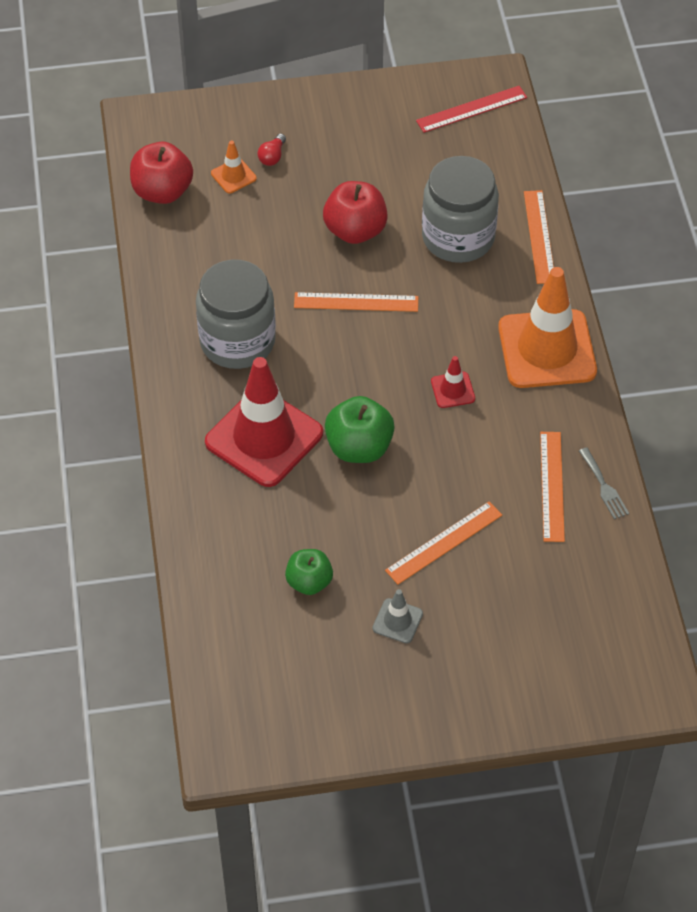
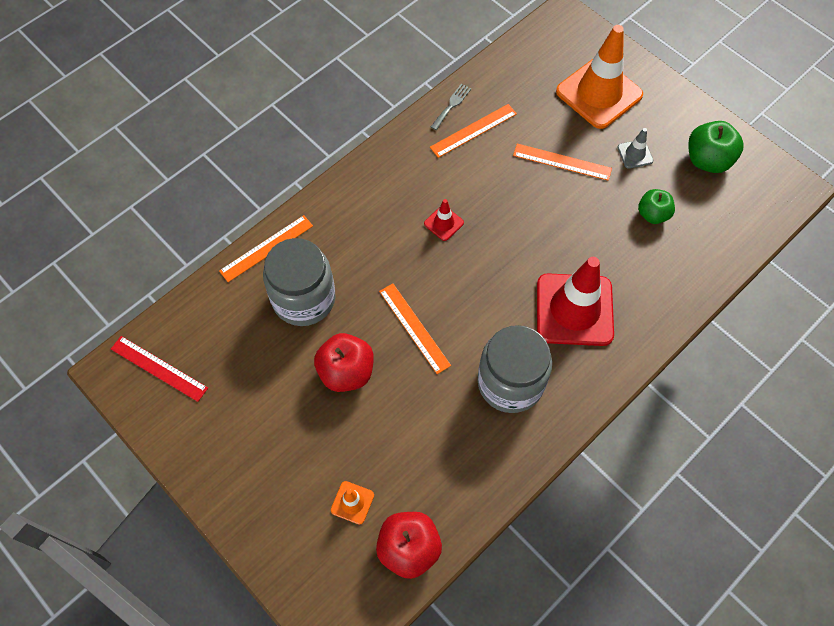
camera: 125 degrees left, 10 degrees up
red light bulb [257,133,286,166] -> none
green apple [325,396,395,463] -> green apple moved to [688,121,744,173]
orange traffic cone [498,267,597,388] -> orange traffic cone moved to [556,25,643,129]

